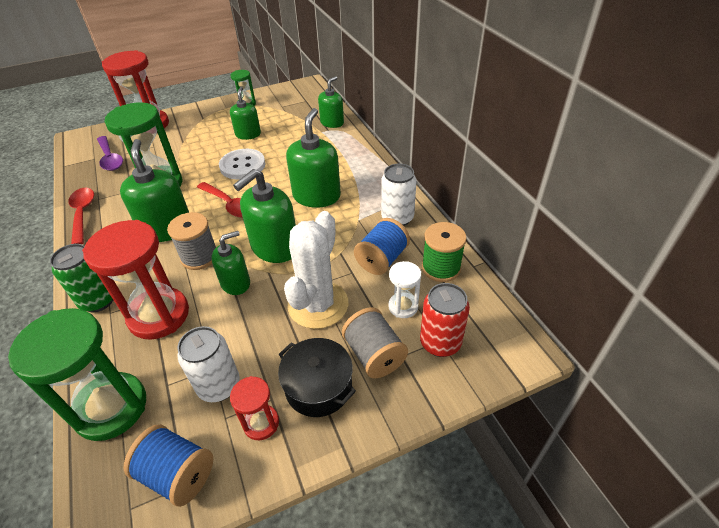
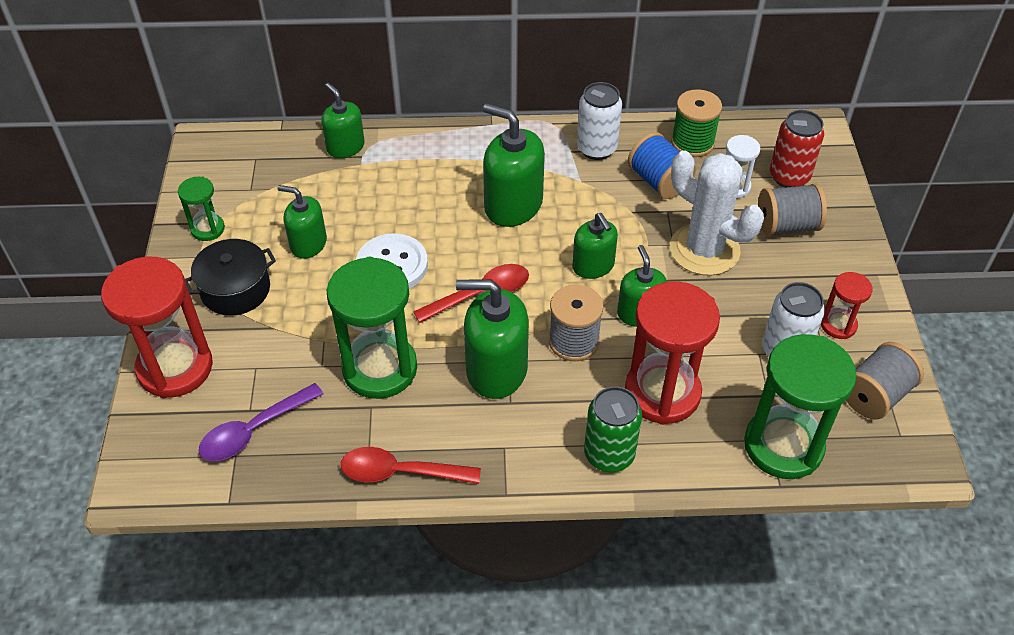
camera: 70 degrees left, 5 degrees up
purple spoon [97,136,123,171] -> purple spoon turned 150 degrees clockwise [199,383,324,461]
blue spool [124,424,213,507] -> grey spool [846,342,924,420]
green soap dispenser [233,169,296,263] -> green soap dispenser [572,213,618,279], size x0.62
black pot [278,338,356,417] -> black pot moved to [185,239,276,316]

